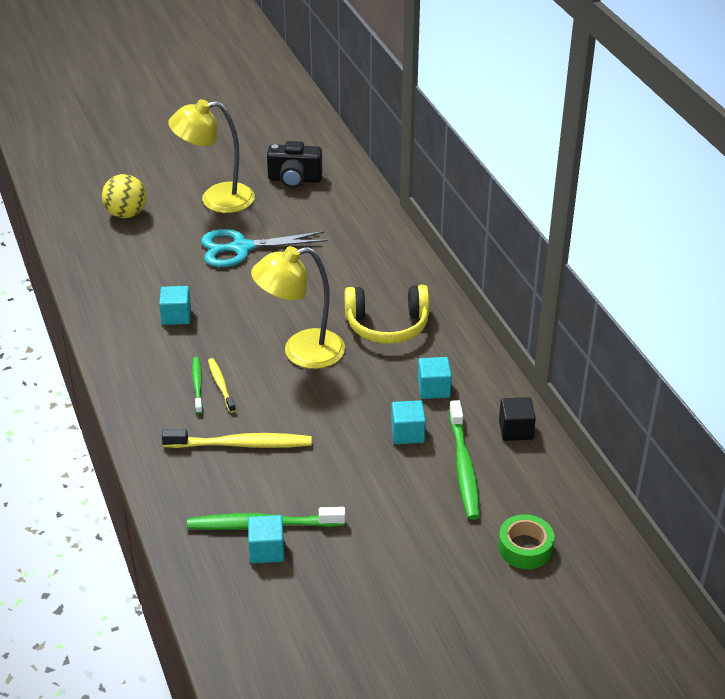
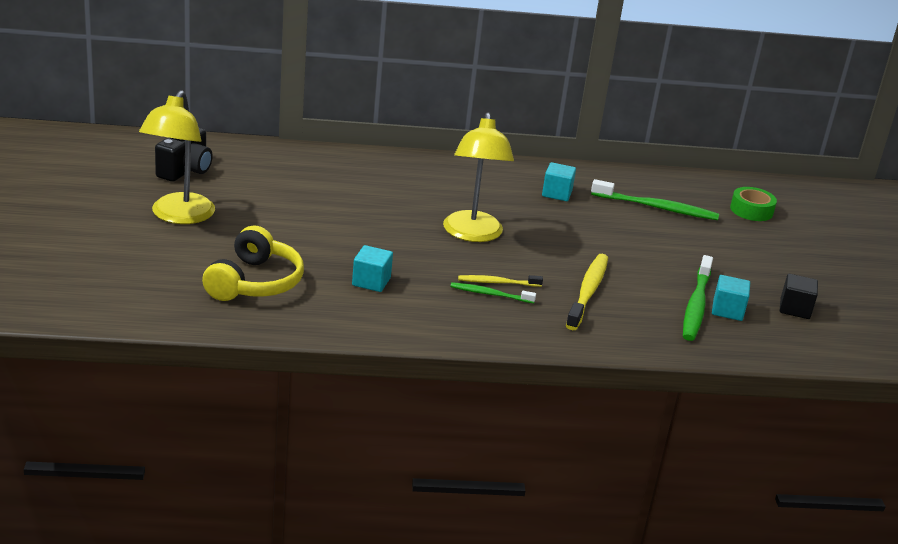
camera: 75 degrees left, 10 degrees down
yellow ball [102,174,146,218] -> none
turquoise scissors [201,229,328,267] -> none
yellow headphones [344,285,430,344] -> yellow headphones moved to [202,225,304,301]
turquoise cube [391,400,426,444] -> none
black cube [499,397,536,441] -> black cube moved to [779,274,818,319]

